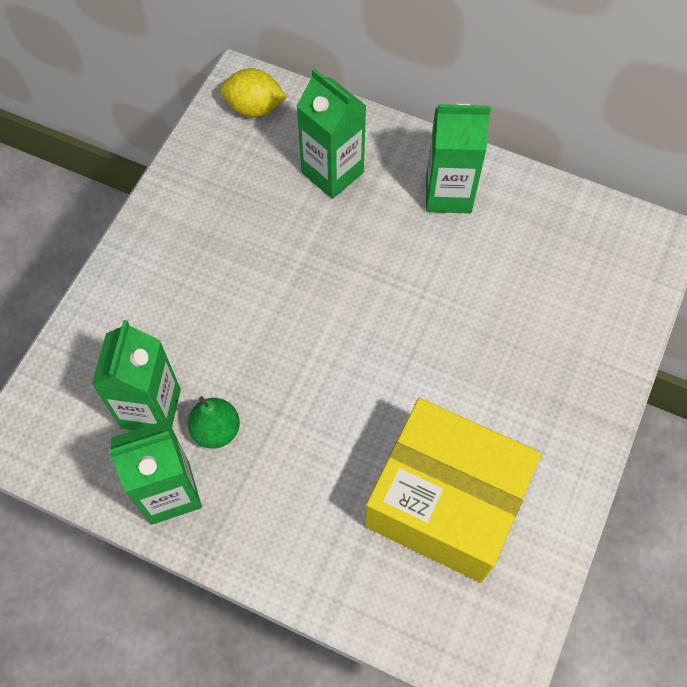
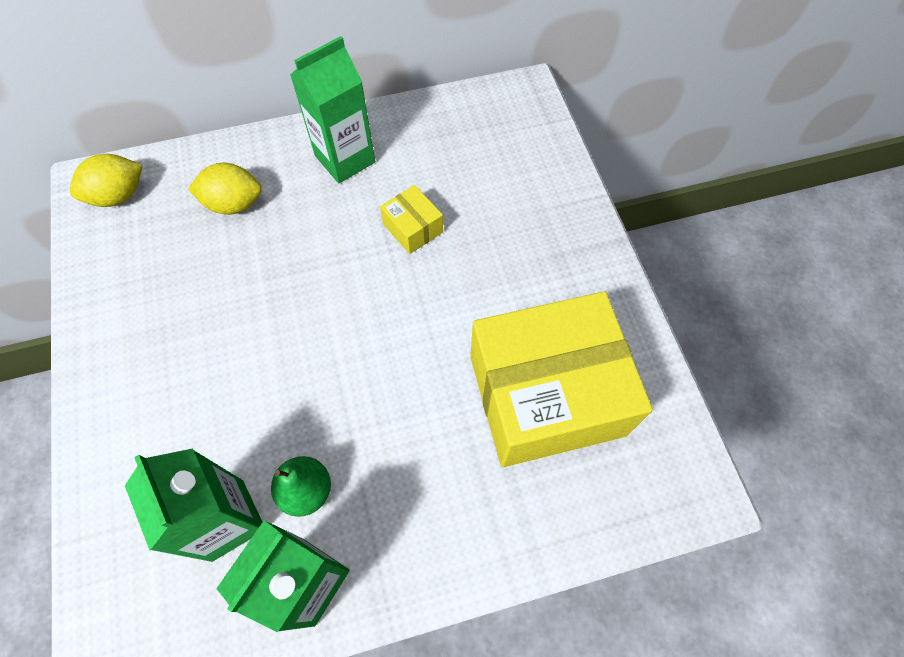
camera: 40 degrees left, 0 degrees up
green carton [297,68,366,199] -> yellow lemon [188,162,262,215]
none -> yellow box [380,185,443,254]

